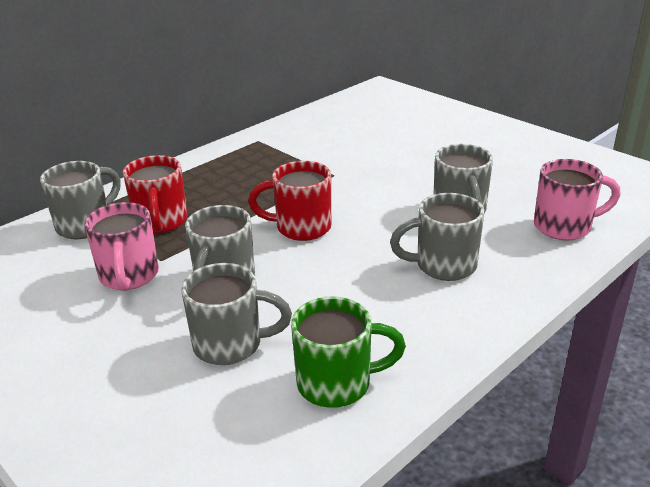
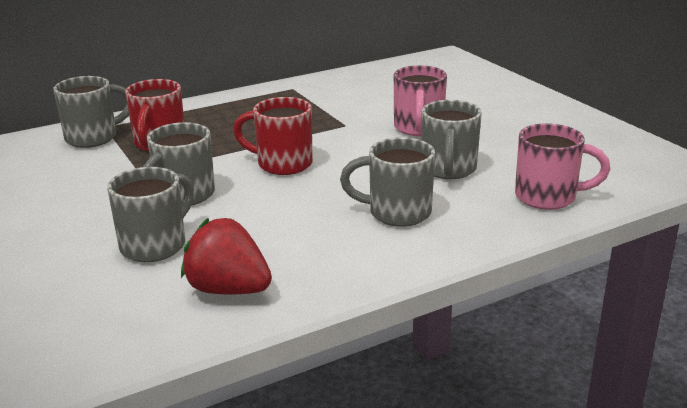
camera: 15 degrees right, 5 degrees down
pink mug [84,202,159,291] -> pink mug moved to [394,65,447,136]
grey mug [181,263,292,365] -> grey mug turned 75 degrees counterclockwise [107,167,194,262]
green mug [291,296,406,408] -> red strawberry [181,218,272,295]

